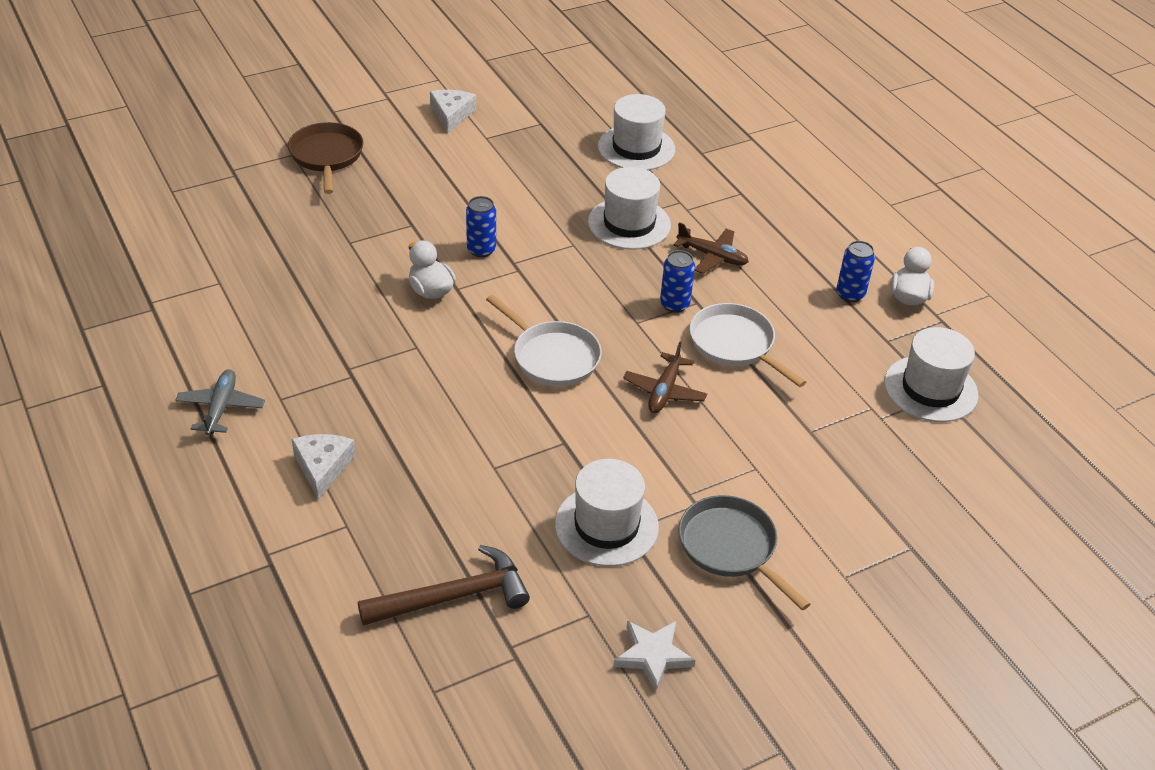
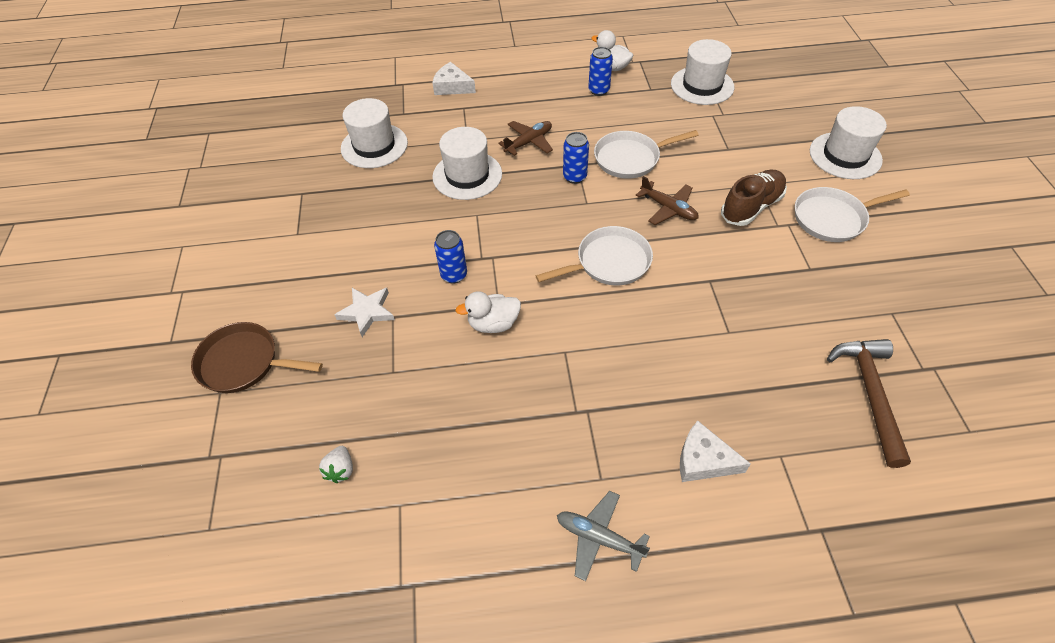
camera: 65 degrees left, 10 degrees up
white cheese [430,90,476,133] -> white cheese moved to [432,62,476,95]
white hat [555,459,659,567] -> white hat moved to [810,106,887,179]
white star [614,621,695,692] -> white star moved to [334,288,395,337]
grey pan [678,495,810,610] -> white pan [795,187,910,242]
none -> white strawberry [319,446,353,483]
none -> brown shoe [721,170,787,226]

